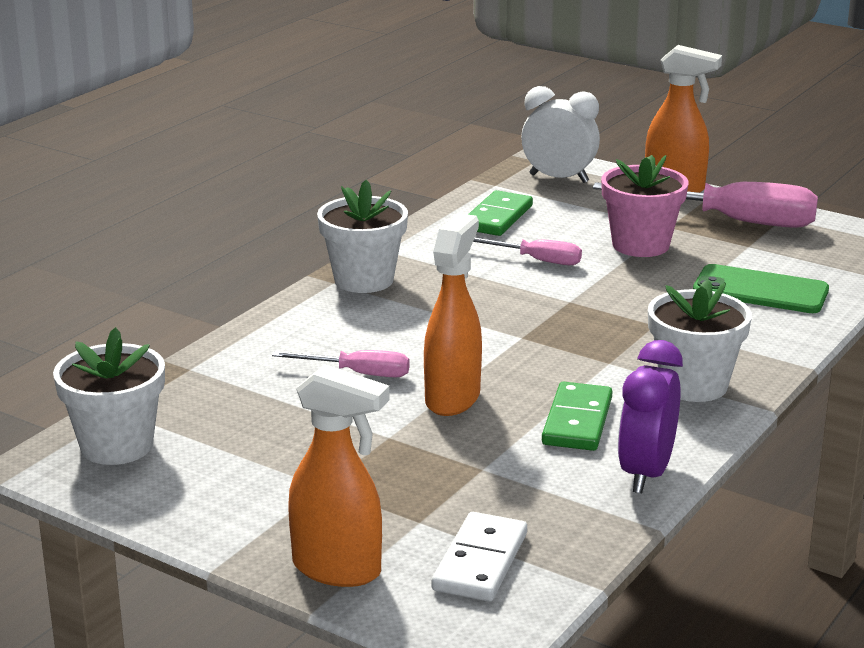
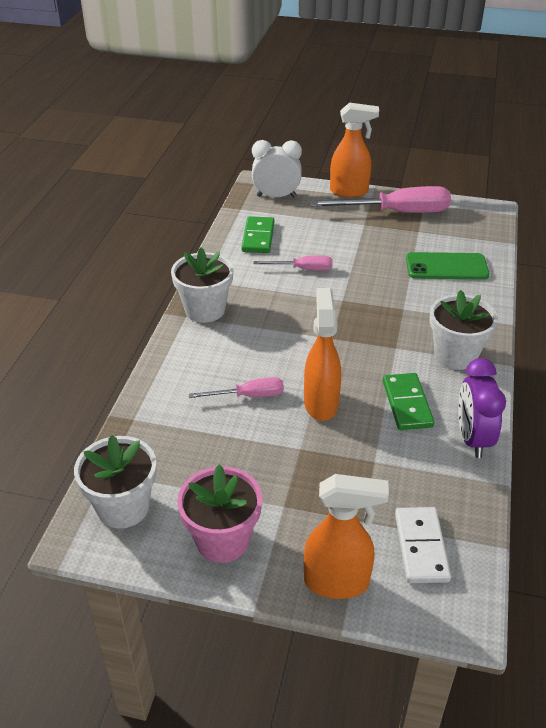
camera: 20 degrees left, 15 degrees up
pink flower pot [601,155,689,257] -> pink flower pot moved to [177,465,262,563]

